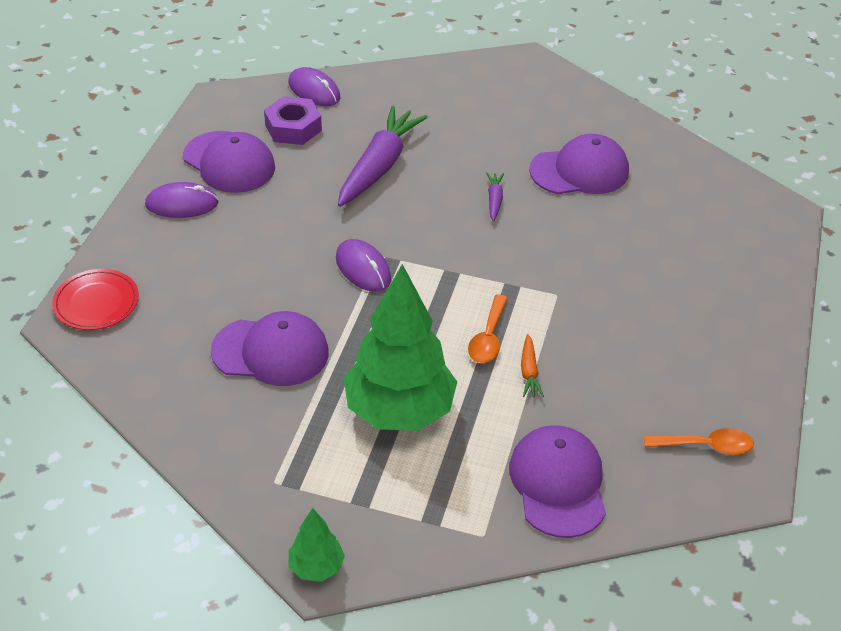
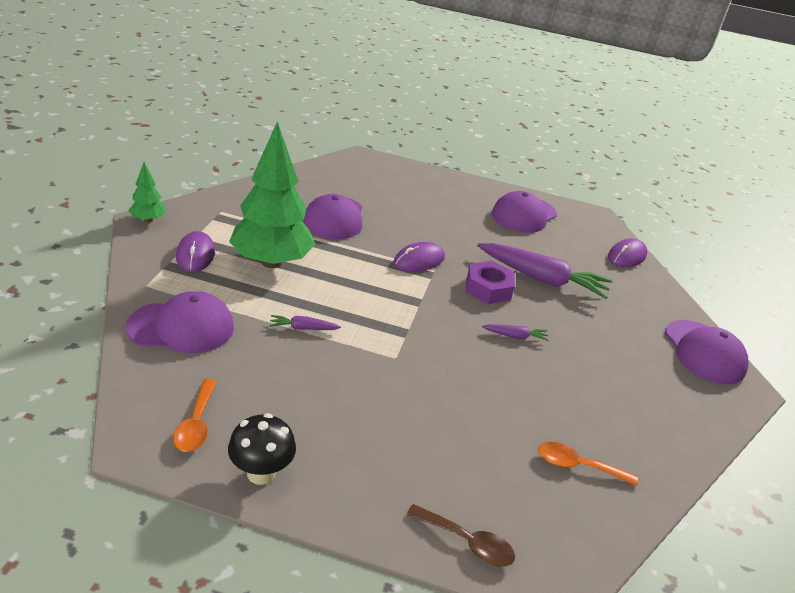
camera: 85 degrees right, 10 degrees down
red plate [52,269,139,330] -> none
purple mouse [145,182,219,218] -> purple mouse moved to [176,231,215,272]
purple nut [264,96,322,145] -> purple nut moved to [466,261,515,304]
orange spoon [468,294,508,363] -> orange spoon moved to [538,442,638,486]
orange carrot [521,334,544,397] -> purple carrot [269,315,341,330]
purple cap [529,134,629,194] -> purple cap moved to [665,320,749,384]
none -> black mushroom [228,413,296,485]
none -> brown spoon [407,504,515,567]

